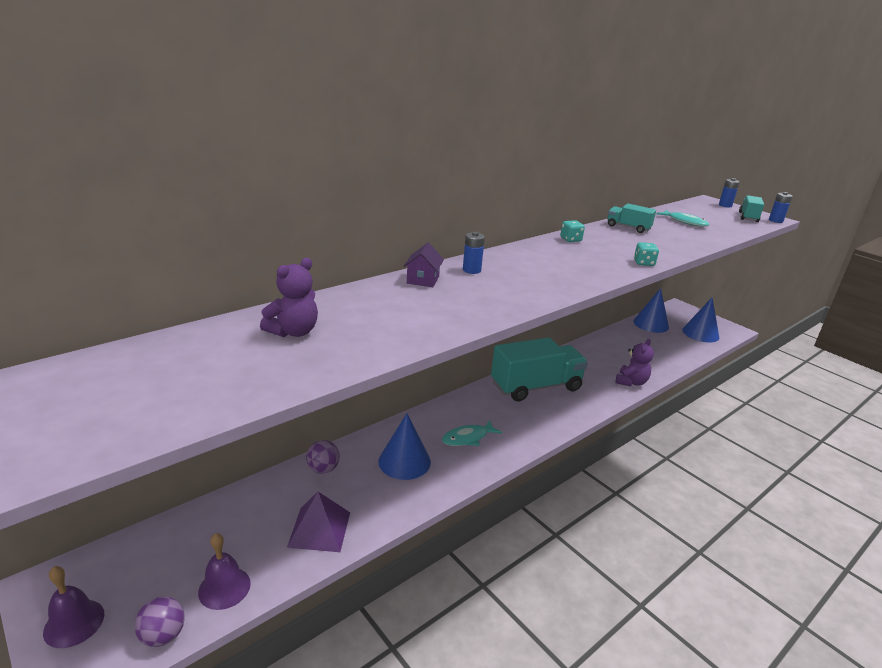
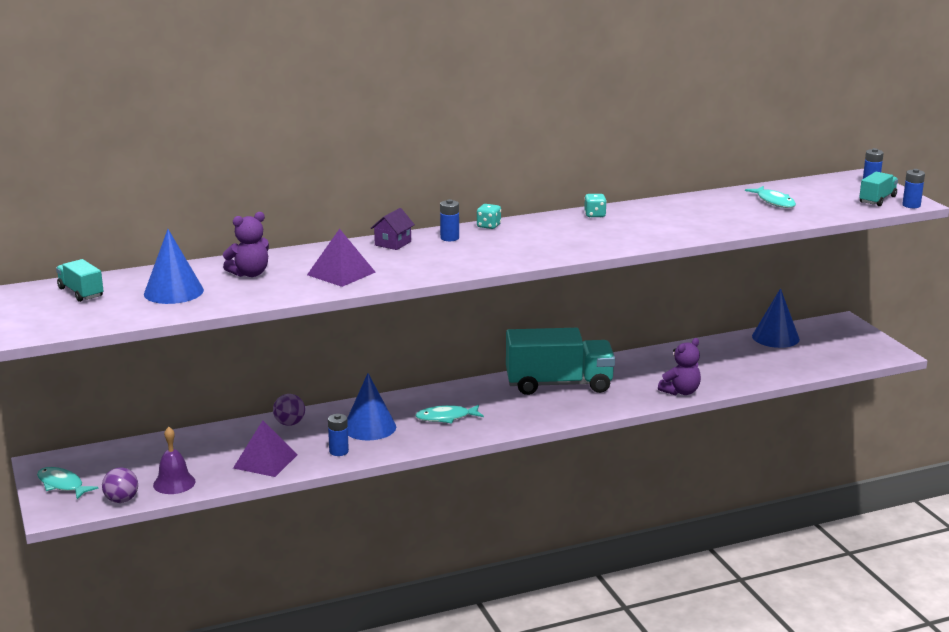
camera: 20 degrees right, 5 degrees down
purple bell [43,566,104,648] -> turquoise fish [37,467,98,499]
turquoise truck [608,203,656,233] -> turquoise truck moved to [56,259,103,302]
turquoise dice [634,242,659,266] -> turquoise dice moved to [477,204,501,229]
blue cone [682,298,719,342] -> blue cone moved to [144,229,204,304]
none -> purple pyramid [307,229,376,287]
none -> blue battery [328,414,349,456]

